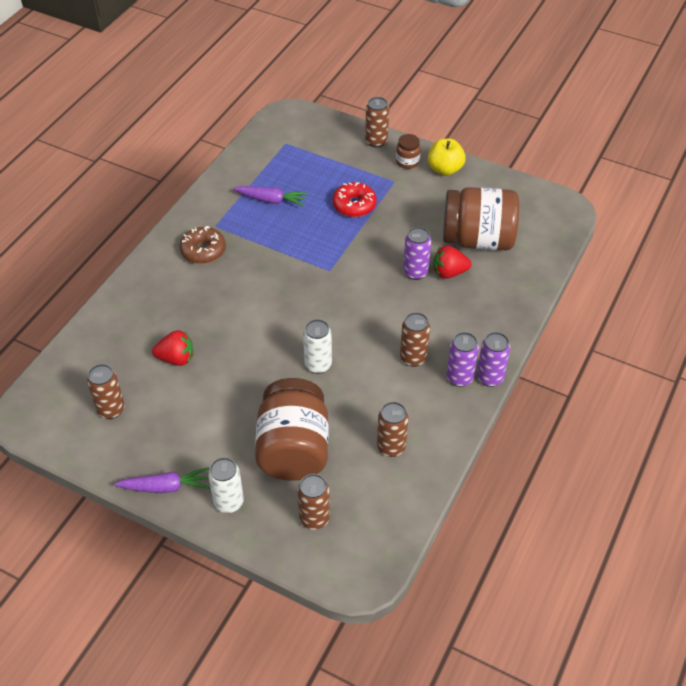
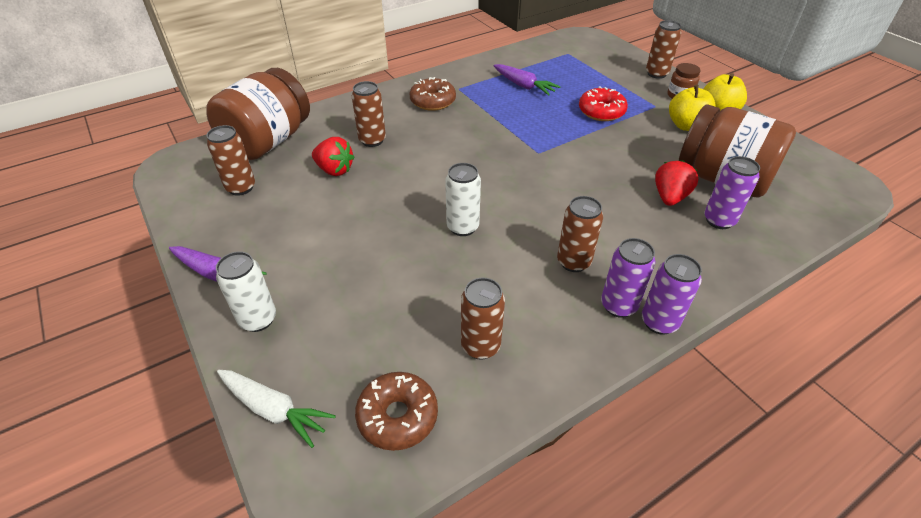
camera: 30 degrees right, 5 degrees down
brown jar [255,378,328,481] -> brown jar moved to [206,68,310,160]
brown can [298,474,330,530] -> brown can moved to [352,81,386,147]
purple can [403,227,431,280] -> purple can moved to [704,156,760,229]
red strawberry [434,245,472,279] -> red strawberry turned 90 degrees clockwise [655,160,699,206]
none -> white carrot [217,370,336,448]
none -> brown donut [355,372,438,451]
none -> yellow apple [669,85,716,131]

